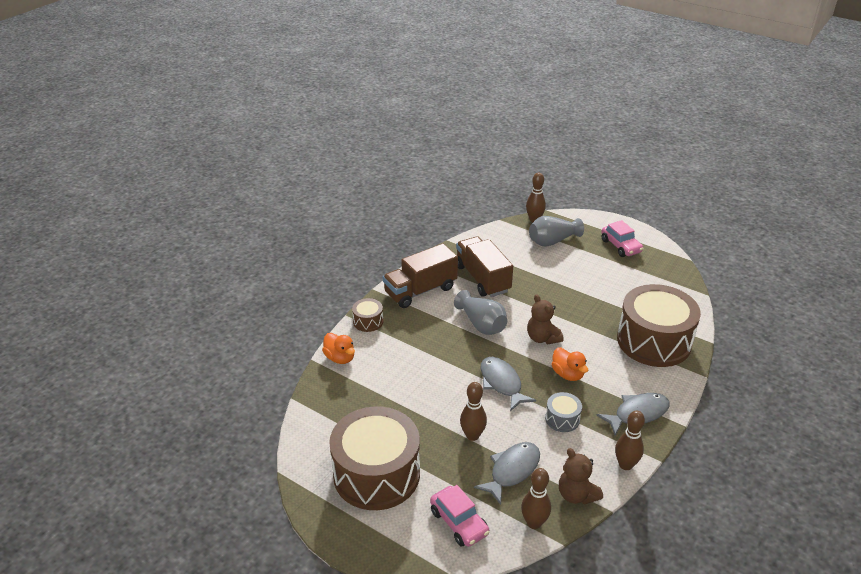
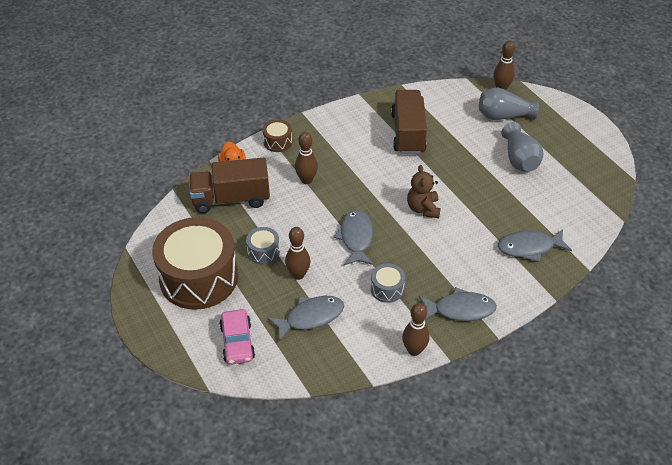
camera: 25 degrees right, 10 degrees up
brown truck [383,243,458,308] -> brown truck moved to [189,158,270,213]
grey vase [454,290,507,335] -> grey vase moved to [501,122,544,171]
brown bowling pin [521,468,551,529] -> brown bowling pin moved to [295,132,318,184]
orange duck [552,348,588,381] -> none
brown teddy bear [559,448,603,505] -> none
pink car [601,220,643,257] -> none
brown drum [617,284,701,367] -> grey fish [498,229,572,262]
none -> grey drum [246,227,280,264]

